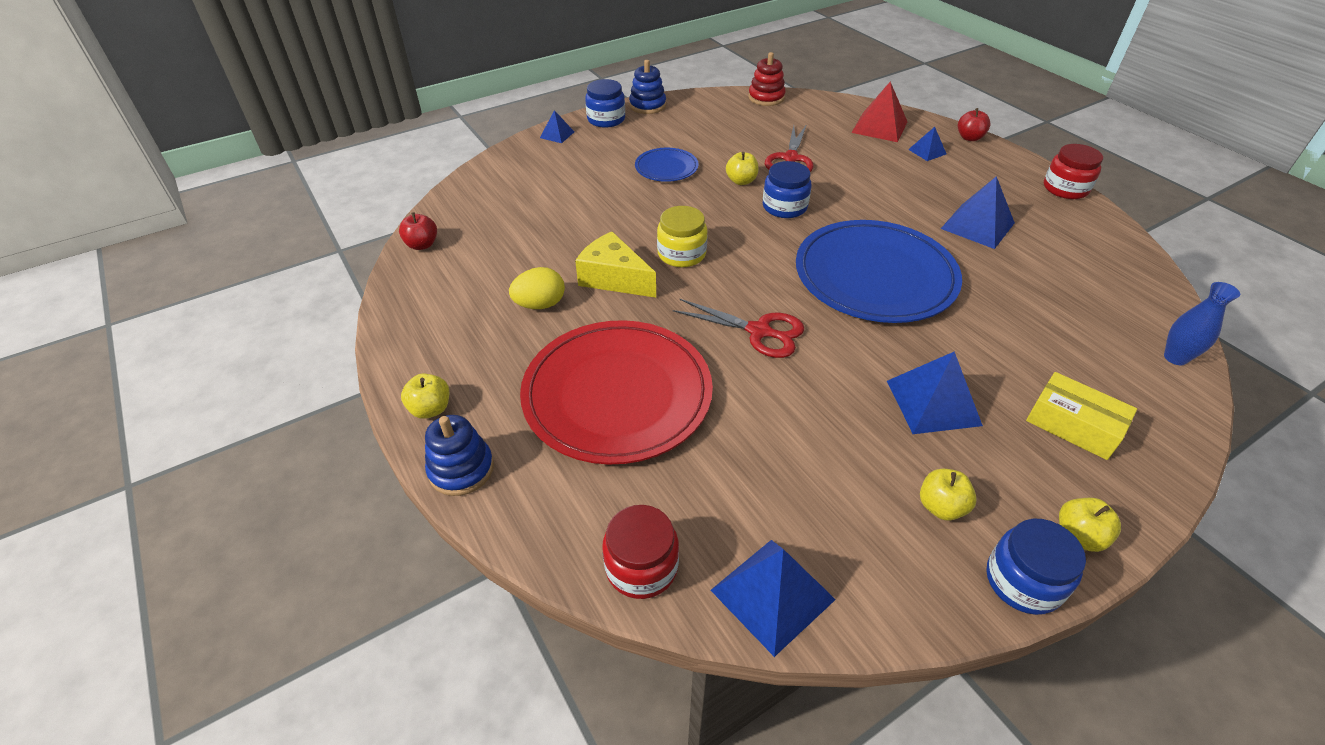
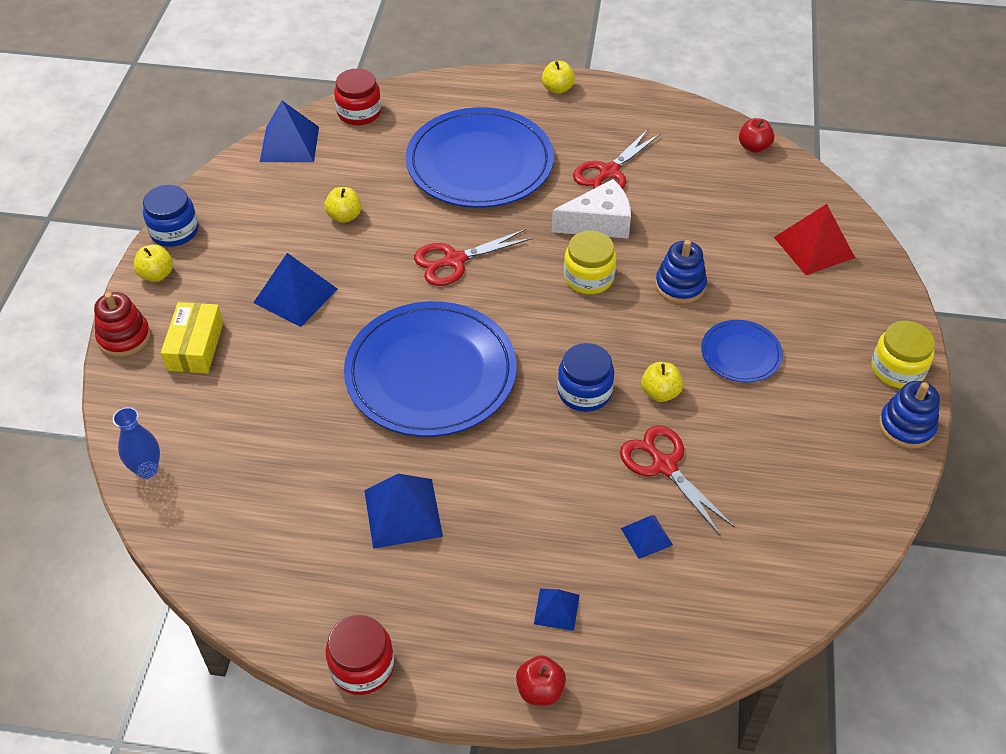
camera: 130 degrees right, 5 degrees up
blue stacking toy [425,415,494,496] -> blue stacking toy moved to [655,240,707,304]
yellow egg [509,267,565,309] -> red scissors [573,129,661,189]
red plate [520,320,713,465] -> blue plate [406,107,554,208]
blue pyramid [540,110,574,143] -> blue pyramid moved to [621,515,673,559]
yellow cheese [575,232,656,298] -> white cheese [552,179,631,239]
blue jar [585,79,625,128] -> yellow jar [872,321,935,388]
red stacking toy [748,52,786,106] -> red stacking toy moved to [94,292,151,357]
red pyramid [851,82,907,142] -> red pyramid moved to [774,204,855,275]
yellow apple [920,469,977,520] -> yellow apple moved to [324,187,361,223]
yellow box [1026,372,1137,460] -> yellow box turned 75 degrees counterclockwise [161,302,223,373]

